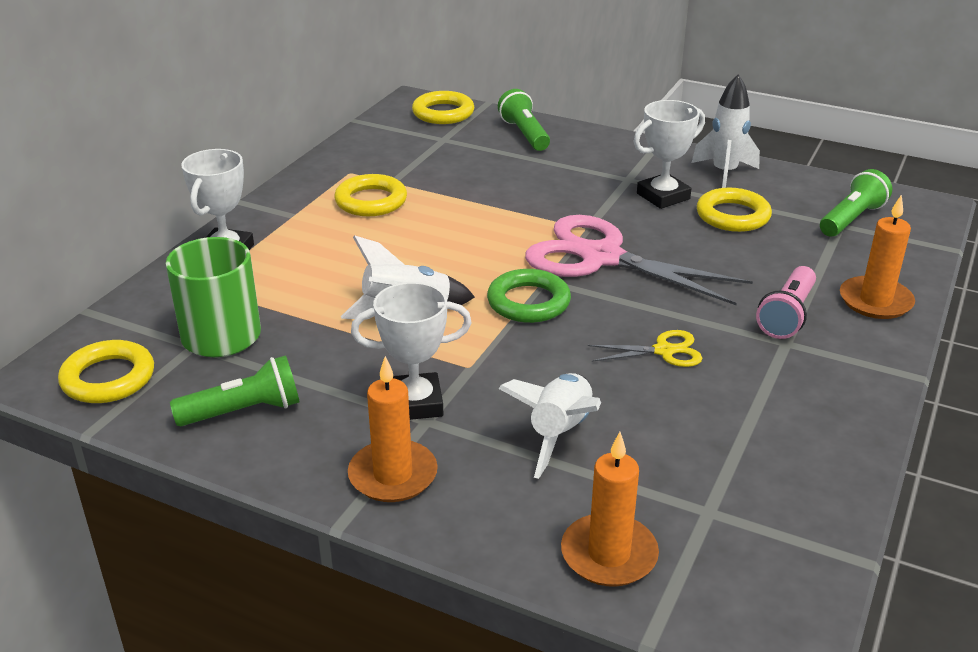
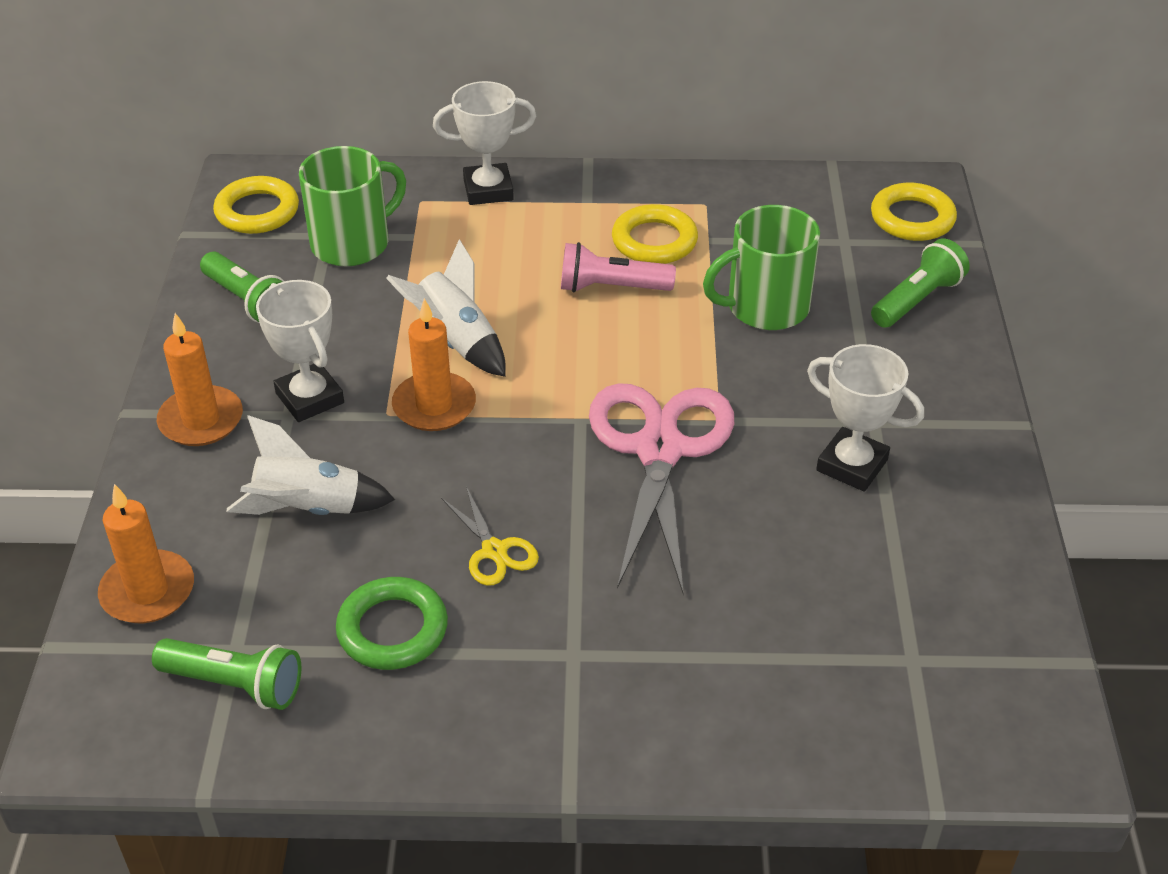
camera: 65 degrees right, 10 degrees up
green ring [487,269,571,323] -> green ring moved to [336,577,448,670]
white rocket [692,75,760,188] -> none
yellow ring [697,188,772,232] -> none
pink flashlight [756,266,816,339] -> pink flashlight moved to [561,242,676,292]
green flashlight [820,169,892,237] -> green flashlight moved to [152,638,302,710]
orange candle [840,194,915,319] -> orange candle moved to [392,298,476,431]
none -> green mug [703,205,820,330]

